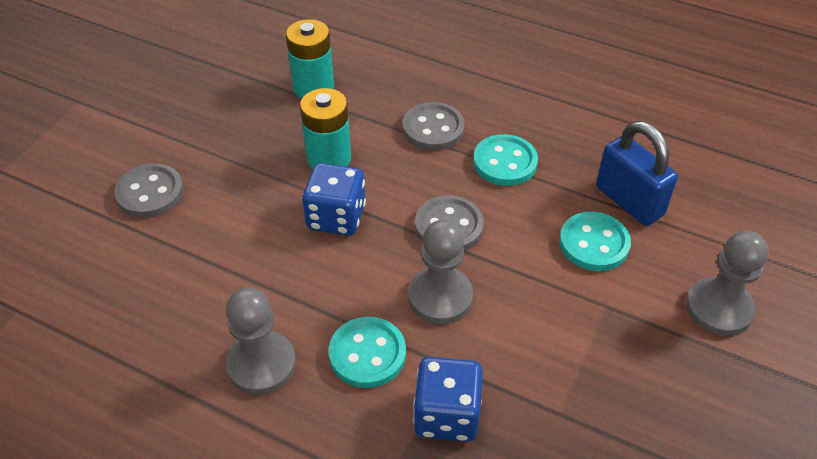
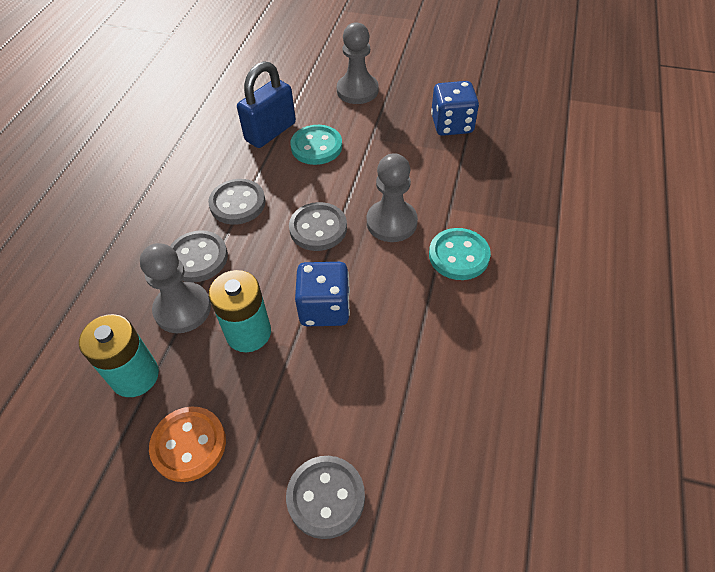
camera: 100 degrees left, 5 degrees up
grey pawn [226,288,296,395] -> grey pawn moved to [140,243,211,333]
blue dice [413,357,483,442] -> blue dice moved to [431,81,479,136]
turquoise button [473,134,538,186] -> grey button [208,179,266,225]
none -> orange button [149,407,226,482]

